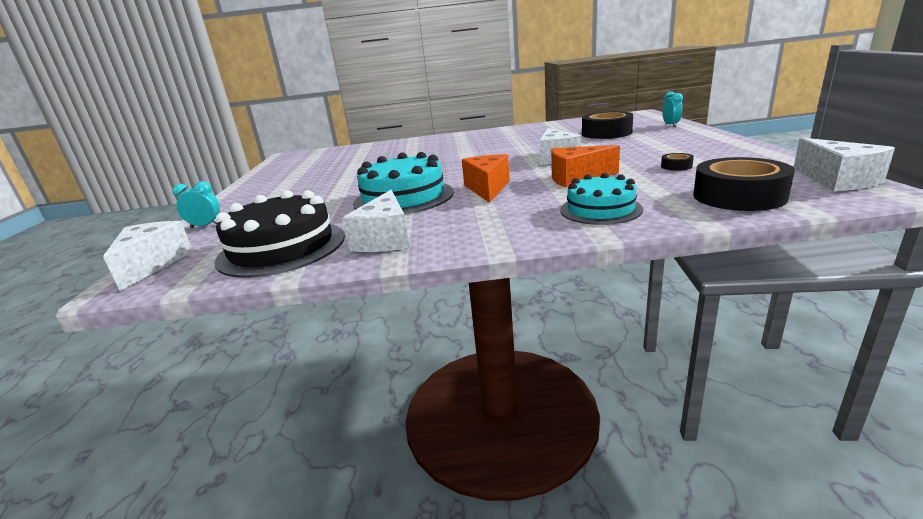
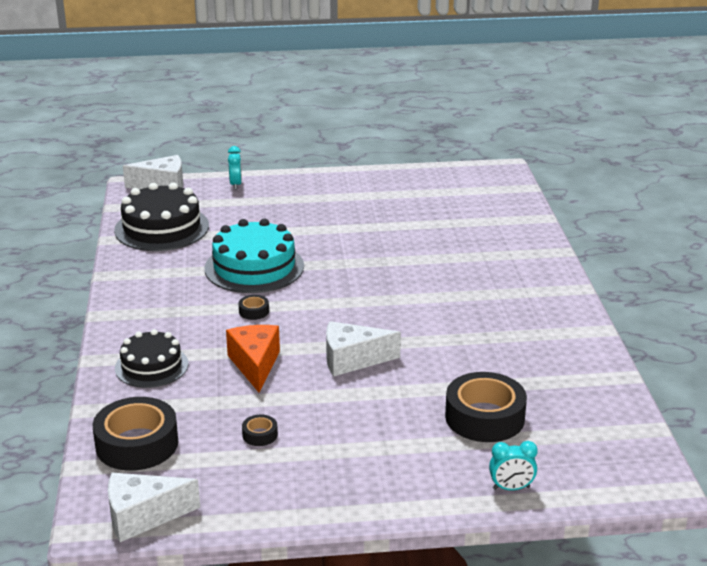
camera: 85 degrees right, 5 degrees up
white cheese [342,190,410,252] -> none
orange cheese [462,154,510,203] -> black tape [239,295,269,320]
turquoise cake [560,173,643,225] -> black cake [115,329,189,388]

